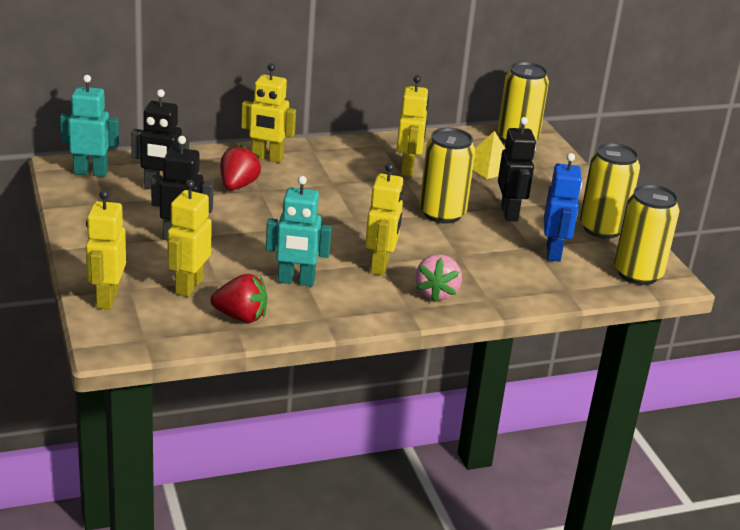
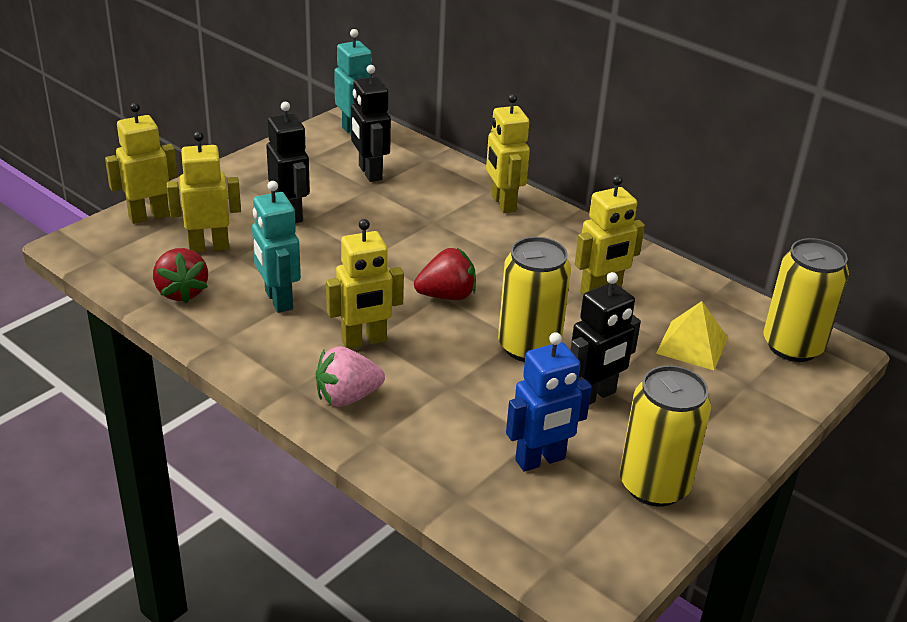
camera: 60 degrees right, 5 degrees up
red strawberry [220,145,261,190] -> red strawberry moved to [414,248,476,300]
yellow can [614,184,680,285] -> none

